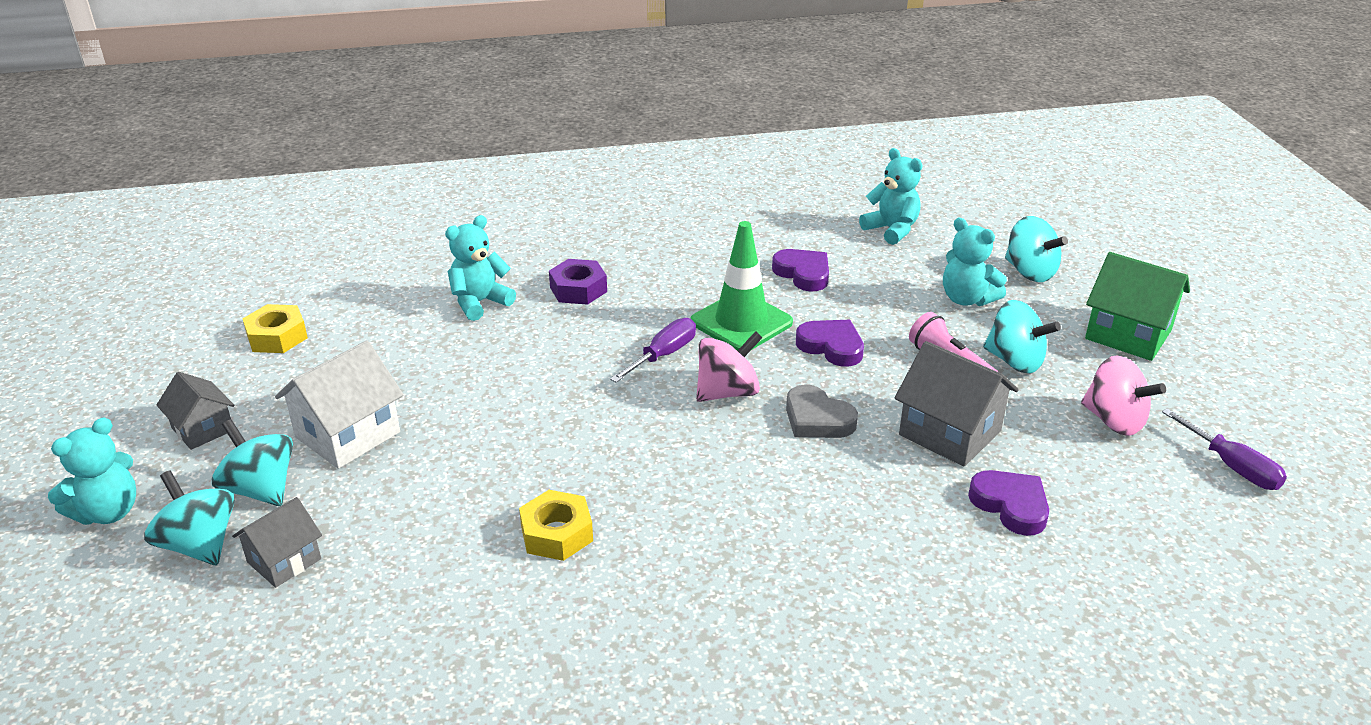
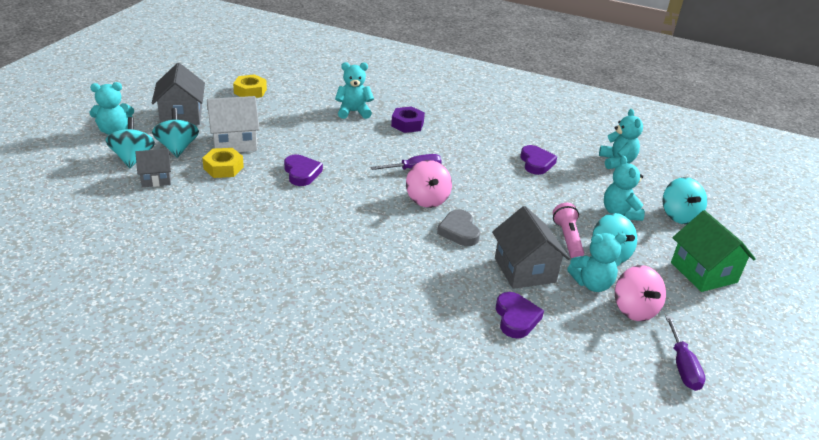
camera: 30 degrees right, 0 degrees up
grey house [157,372,234,450] -> grey house [152,63,205,125], size x1.61
yellow nut [519,490,593,561] -> yellow nut moved to [202,148,244,178]
green traffic cone [690,221,793,351] -> none
pink spinning top [696,331,763,402] -> pink spinning top turned 75 degrees clockwise [406,160,452,208]
purple heart [796,320,864,367] -> purple heart moved to [284,155,323,186]
none -> turquoise teddy bear [567,233,627,292]

